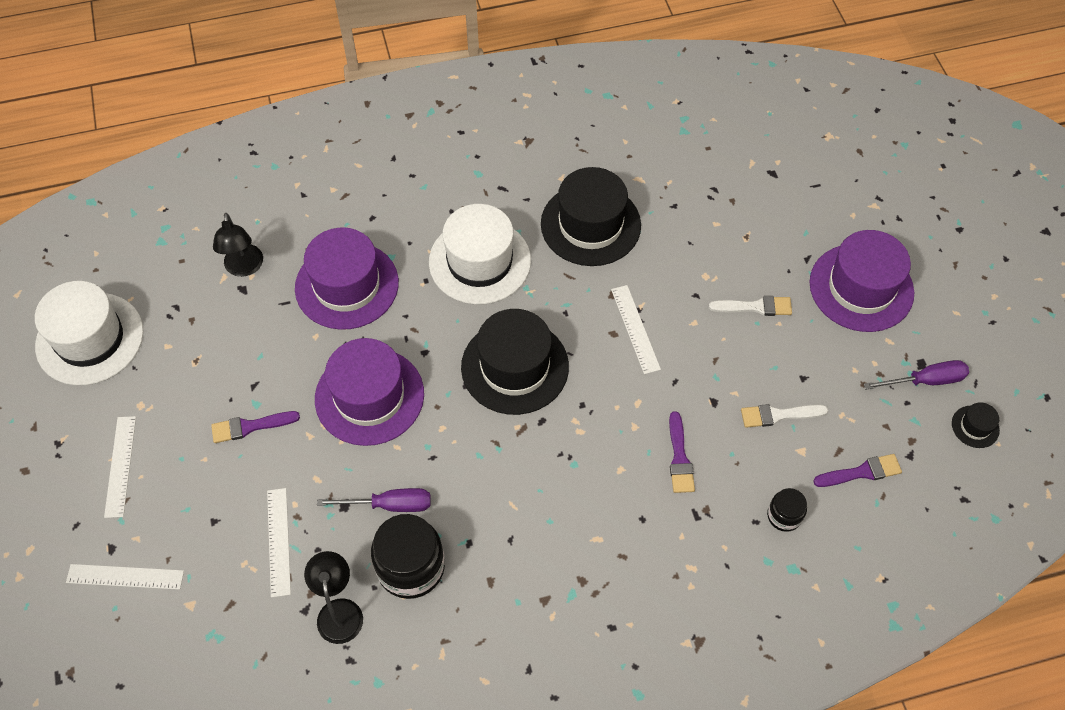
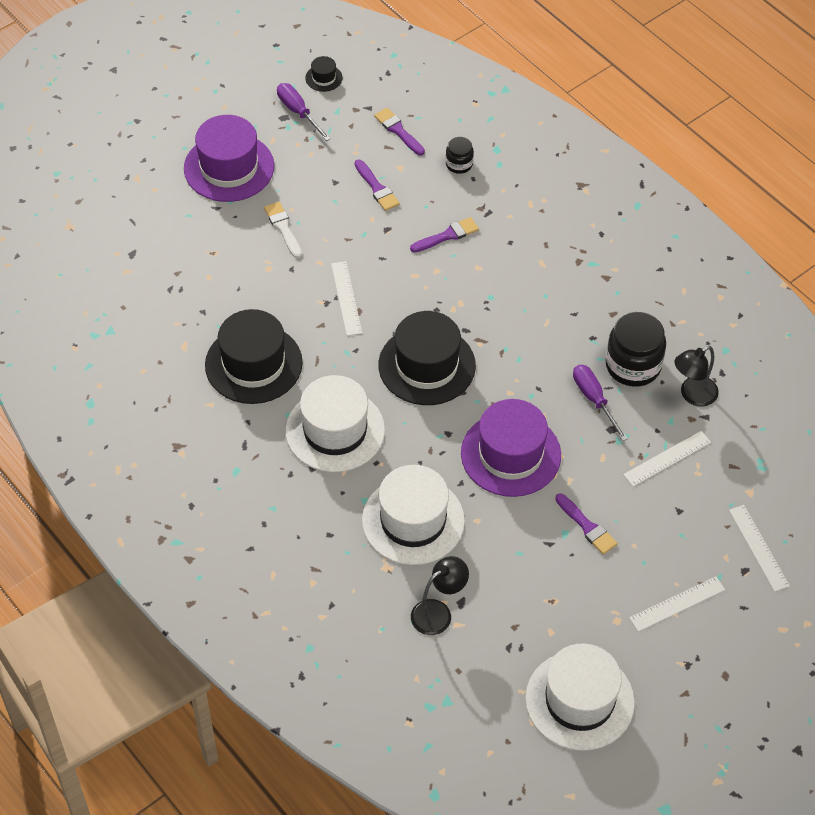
camera: 115 degrees left, 5 degrees down
purple hat [295,227,399,330] -> white hat [362,465,465,565]
white ruler [611,285,661,374] -> white ruler turned 60 degrees counterclockwise [331,261,362,336]
white brush [741,404,828,428] -> purple brush [354,159,400,211]

